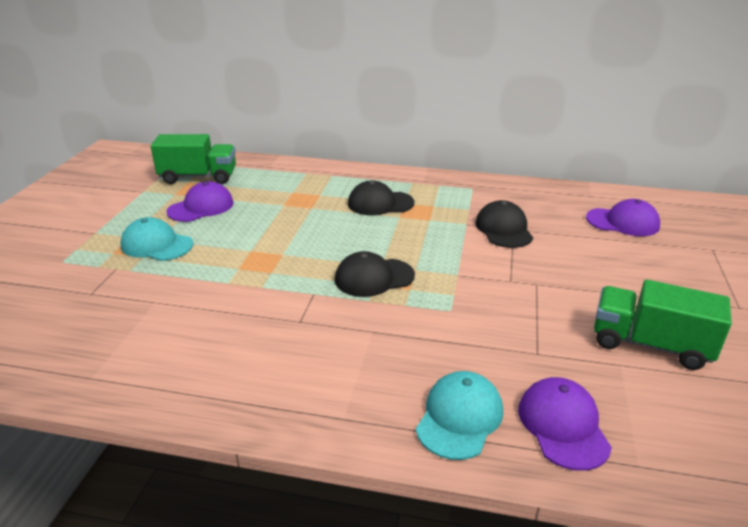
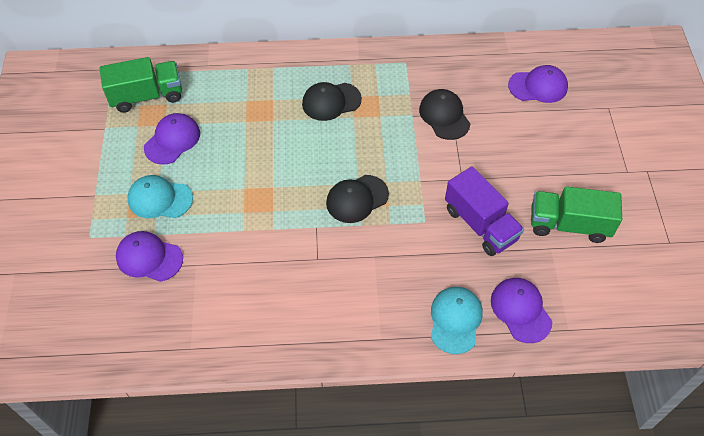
camera: 15 degrees left, 25 degrees up
none -> purple cap [116,231,183,282]
none -> purple truck [445,166,524,256]

